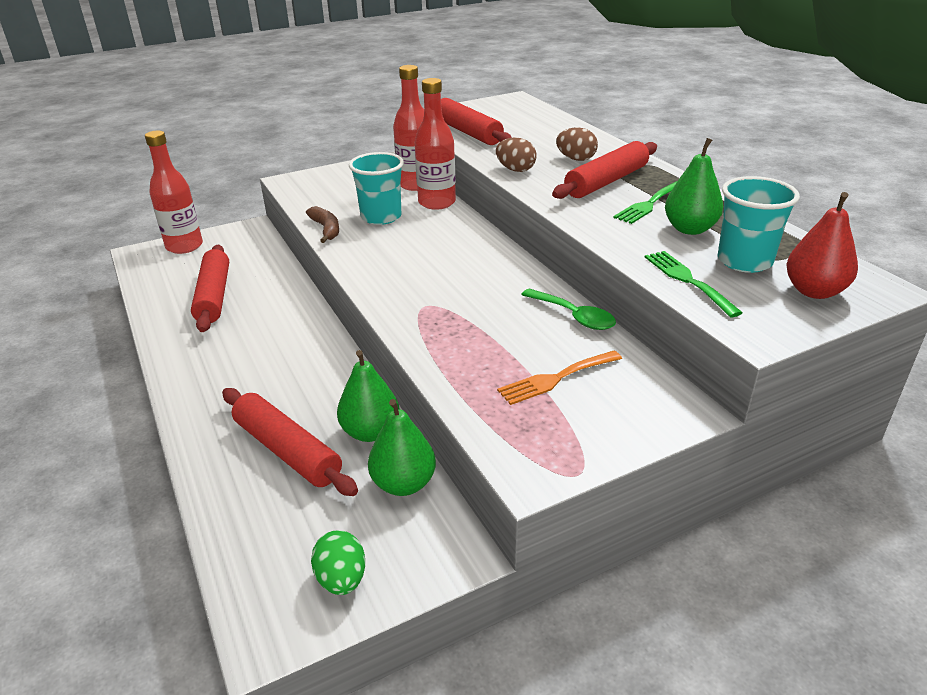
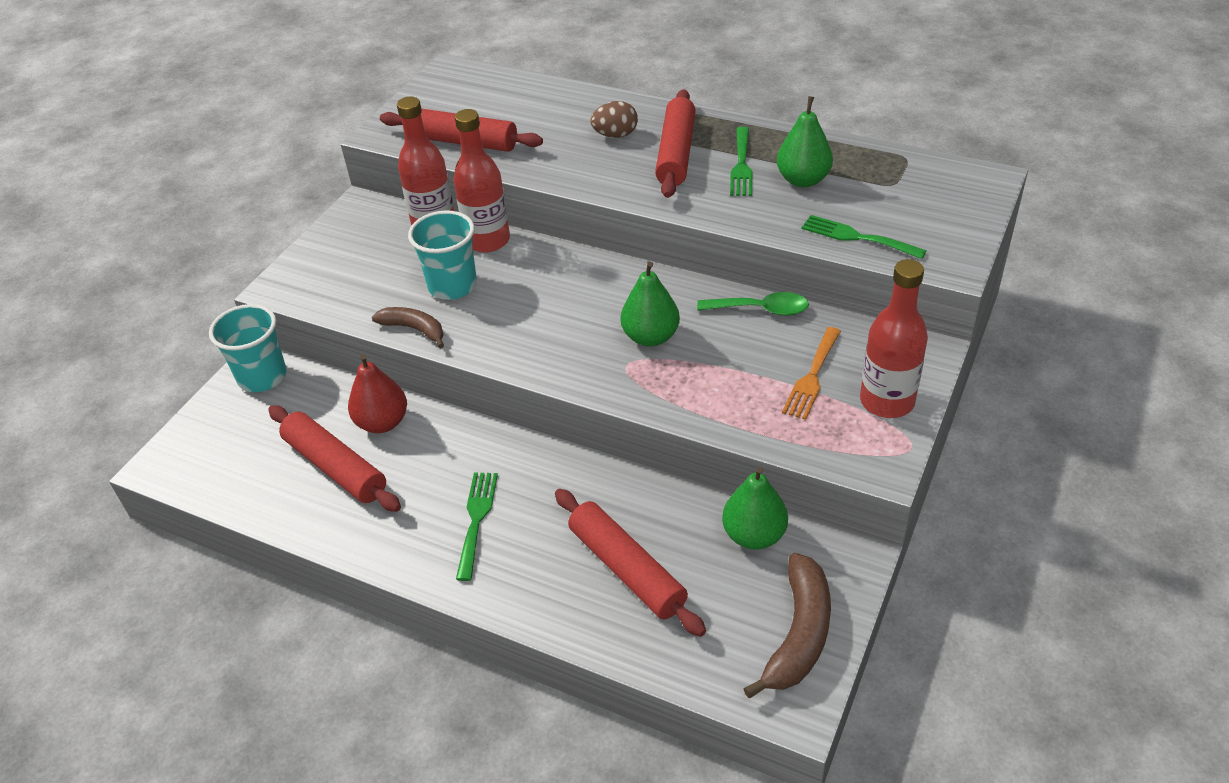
camera: 35 degrees left, 10 degrees up
red bottle [145,131,203,254] -> red bottle moved to [860,259,928,418]
red rolling pin [222,388,358,496] -> red rolling pin turned 45 degrees clockwise [555,489,706,637]
green egg [311,530,365,595] -> brown banana [743,553,831,698]
green pear [337,350,399,442] -> green pear moved to [621,261,680,347]
brown egg [496,137,537,172] -> none
turquoise cup [717,176,800,273] -> turquoise cup moved to [209,304,287,392]
red pear [786,192,858,299] -> red pear moved to [348,354,407,433]
none -> green fork [456,473,498,581]

